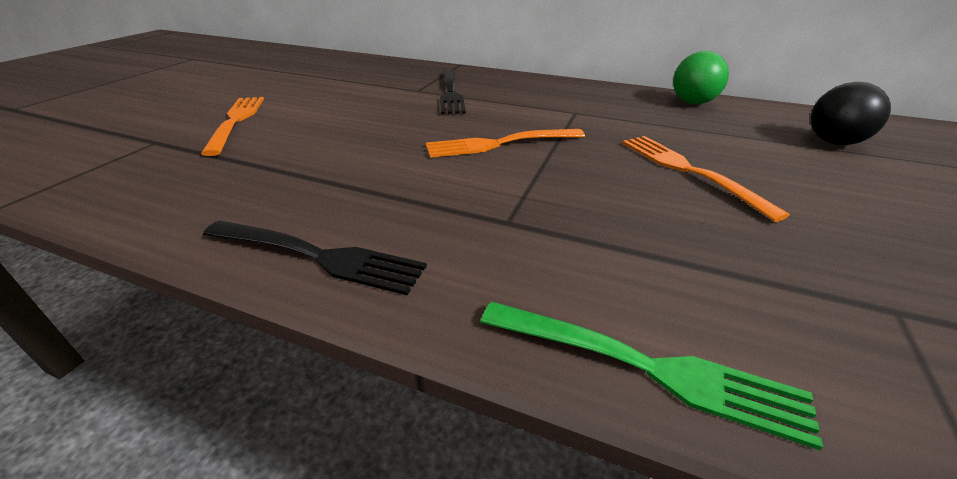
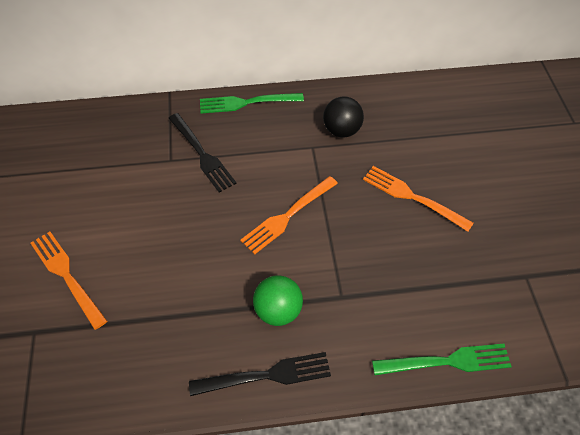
camera: 30 degrees left, 20 degrees up
green ball [673,51,729,104] -> green ball moved to [253,275,303,326]
black ball [811,82,891,145] -> black ball moved to [323,96,364,138]
none -> green fork [200,93,304,114]

